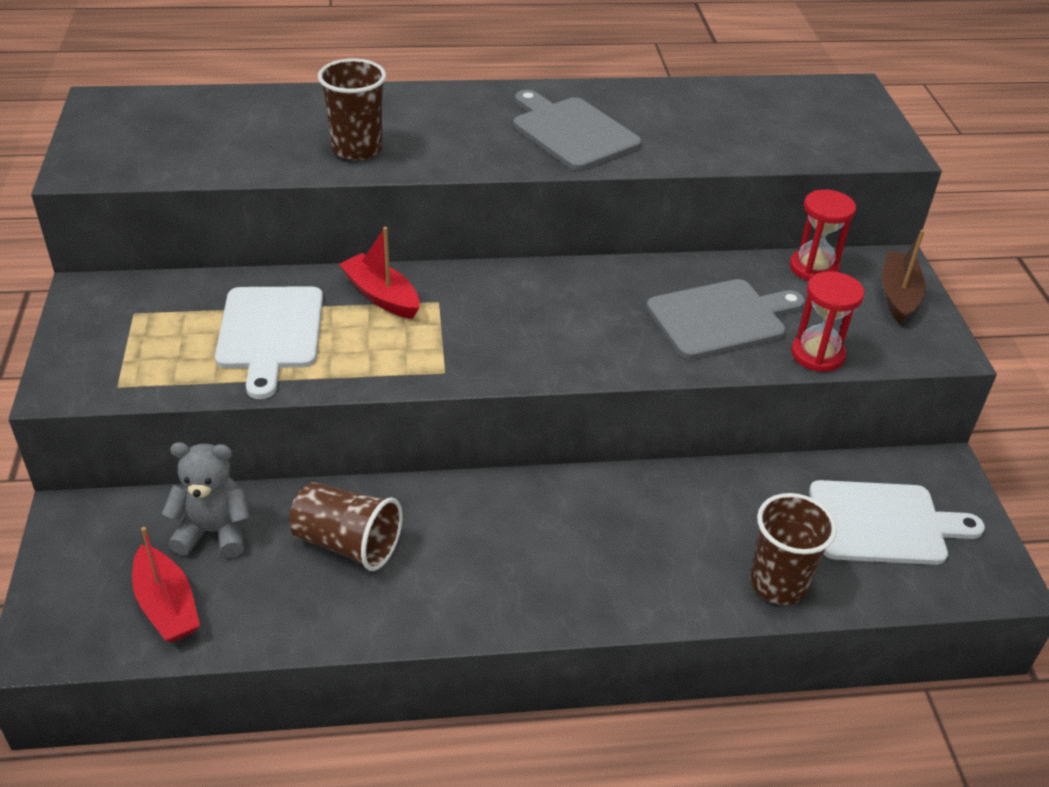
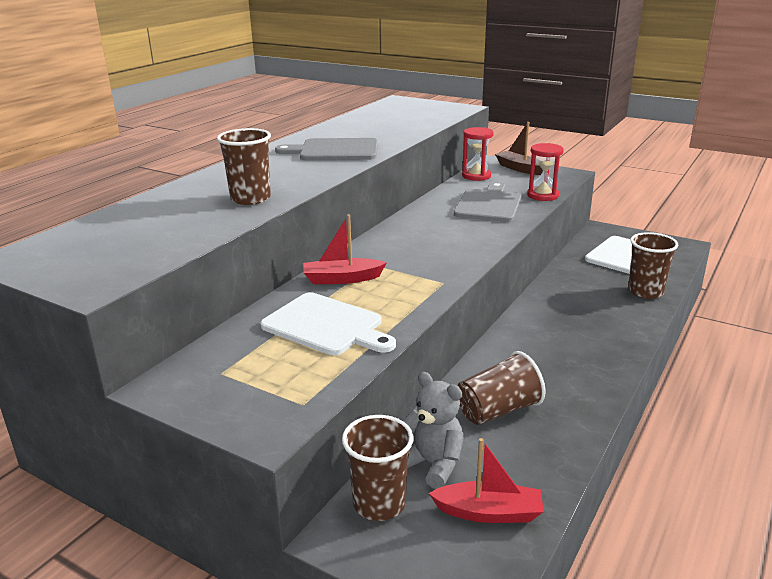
camera: 50 degrees left, 15 degrees down
grey teddy bear [162,442,250,558] -> grey teddy bear turned 90 degrees clockwise [403,372,464,489]
none -> brown cup [342,415,414,521]

